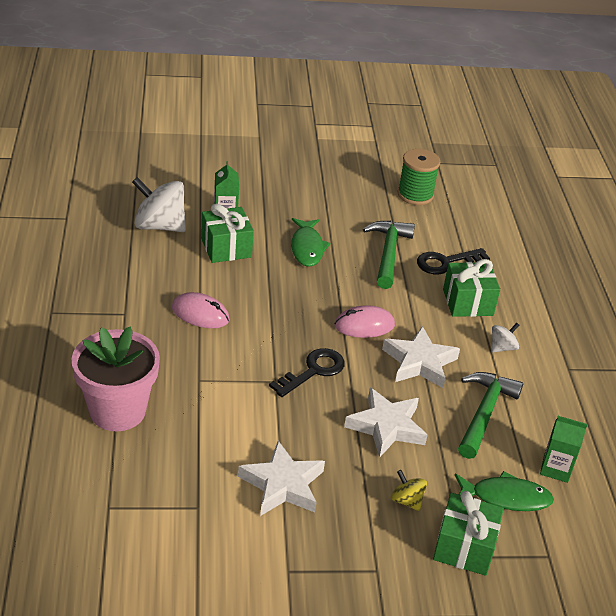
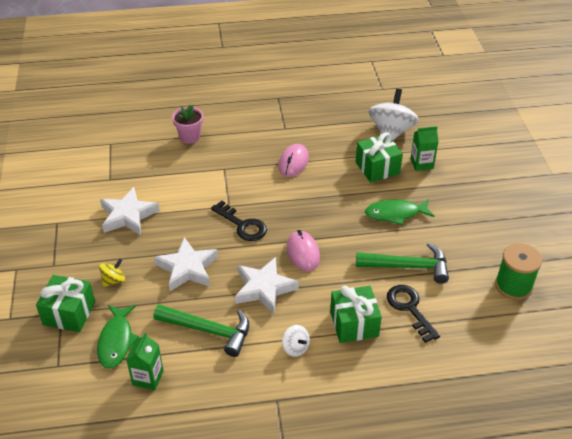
camera: 90 degrees right, 5 degrees up
pink flower pot [72,326,160,431] -> pink flower pot [172,105,203,144], size x0.56

